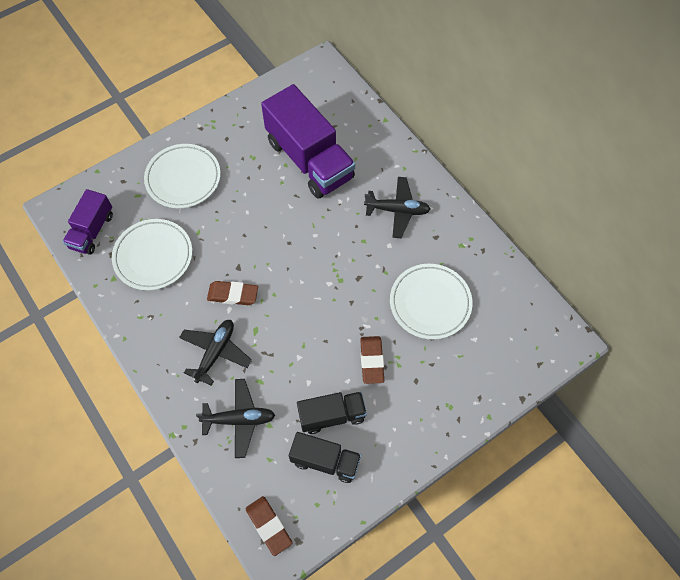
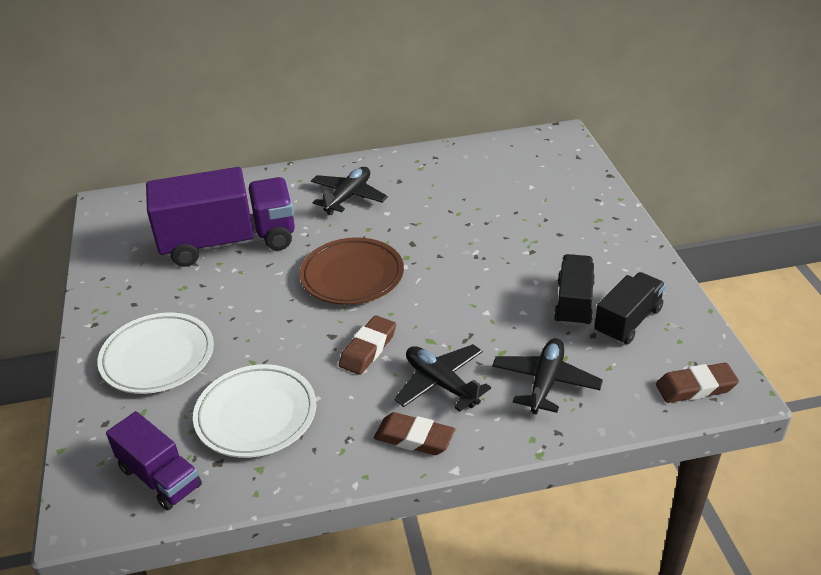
camera: 65 degrees left, 25 degrees down
brown eraser [360,336,384,384] -> brown eraser moved to [374,412,455,455]
white plate [390,264,472,340] -> none
none -> brown plate [300,237,404,305]

